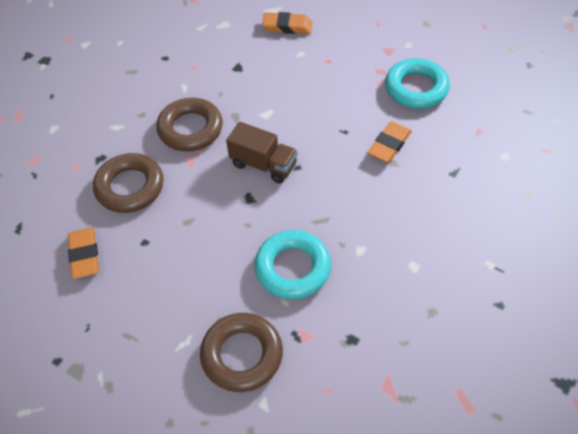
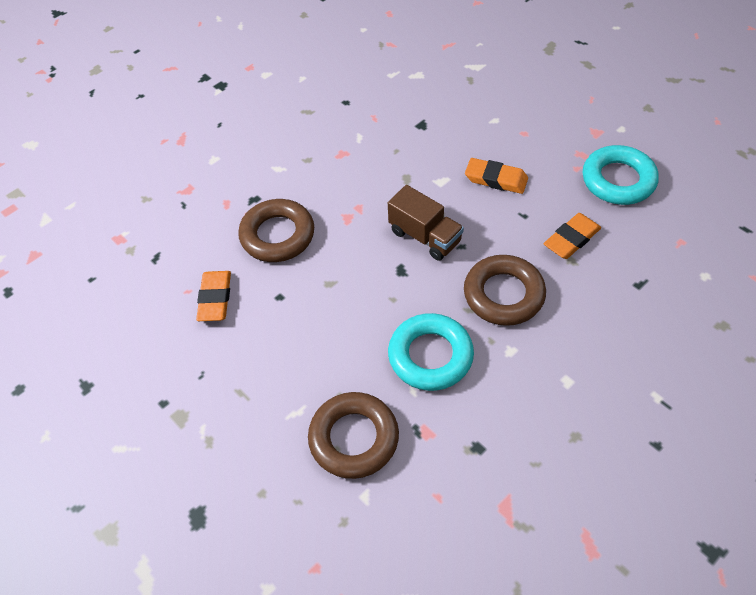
camera: 15 degrees right, 0 degrees up
brown ring [156,98,223,151] -> brown ring moved to [464,255,546,326]
orange eraser [262,12,313,34] -> orange eraser moved to [465,158,528,194]

